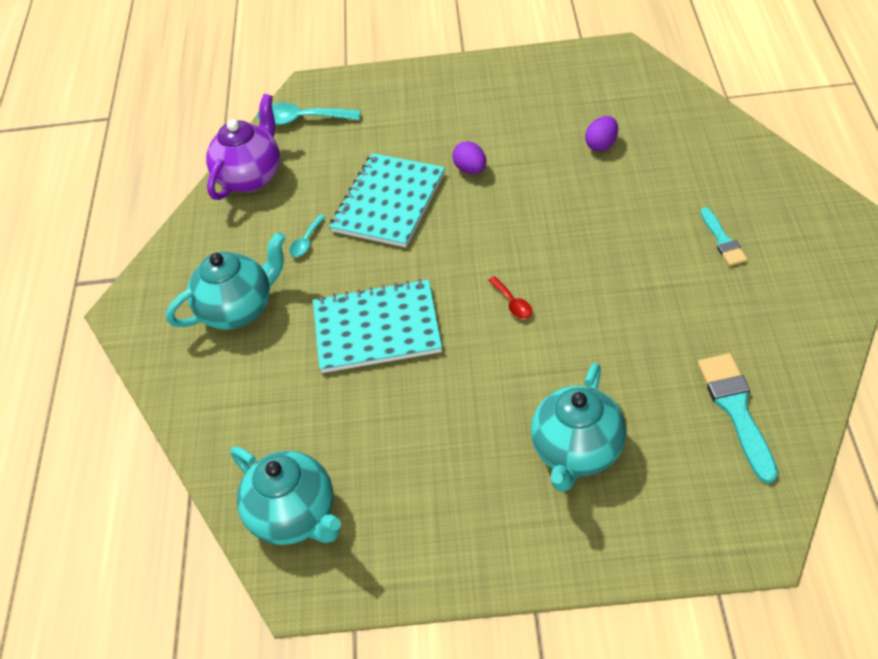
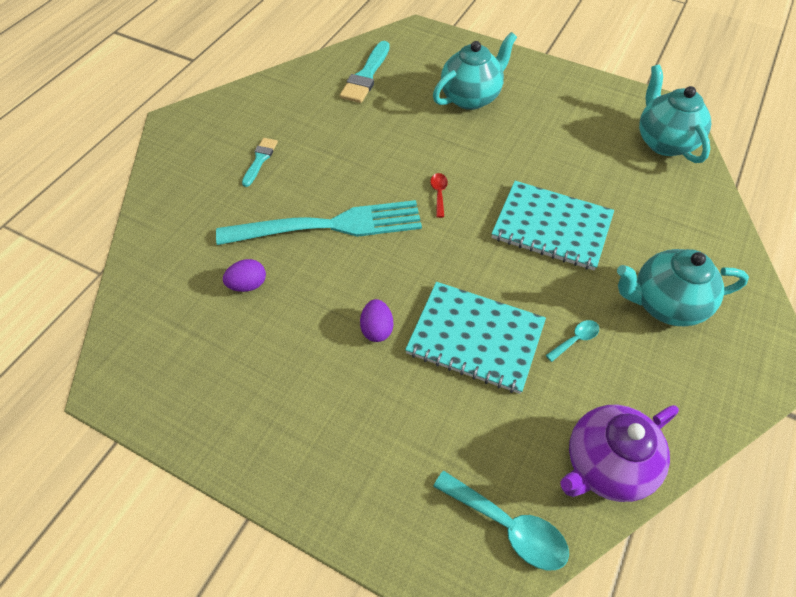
camera: 155 degrees left, 5 degrees up
turquoise notebook [329,153,445,247] -> turquoise notebook turned 60 degrees clockwise [405,282,546,394]
none -> turquoise fork [216,200,422,245]

